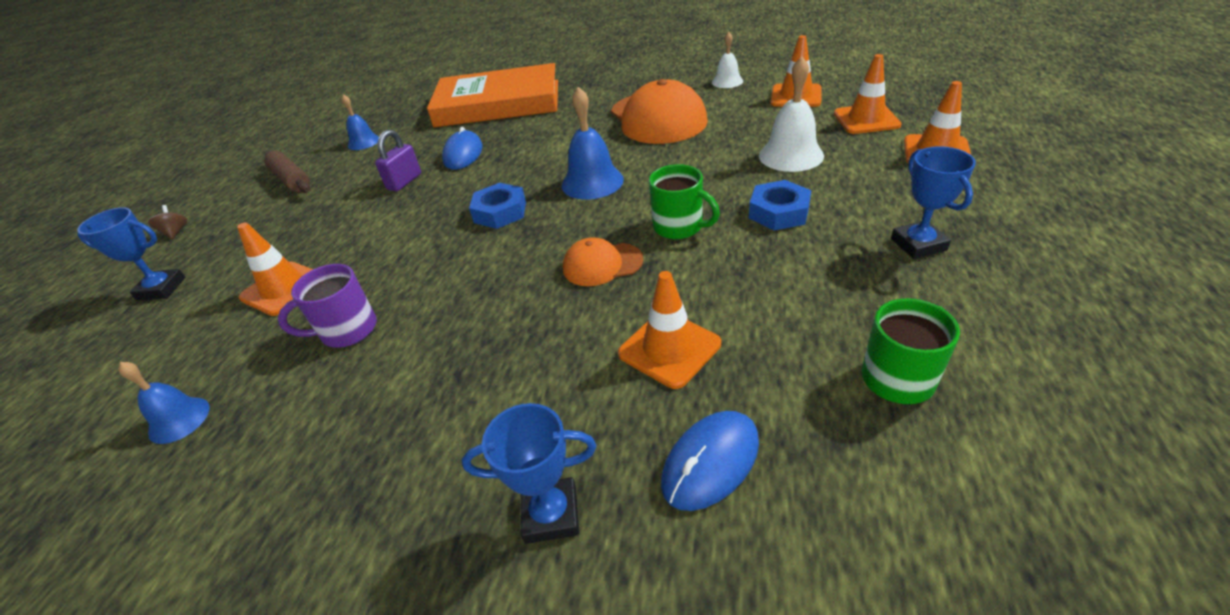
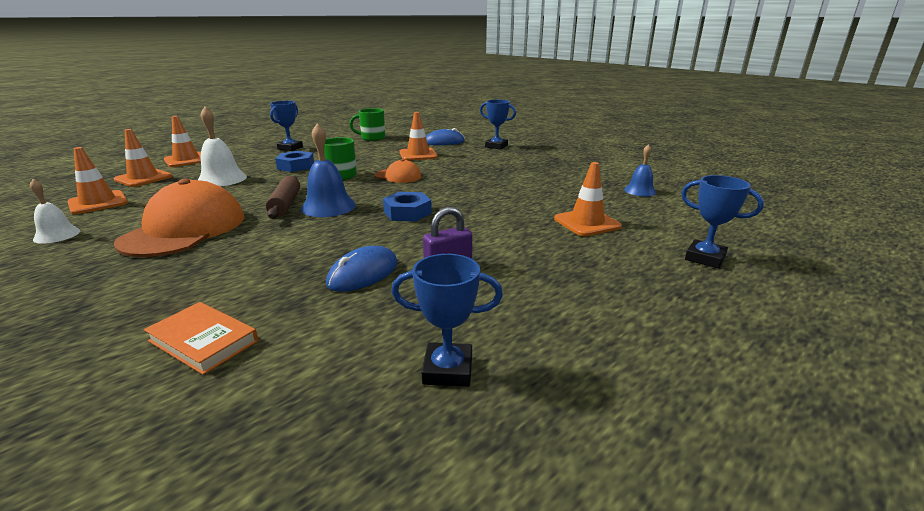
camera: 150 degrees left, 15 degrees down
brown spinning top [148,205,187,239] -> none
brown rolling pin [264,151,310,193] -> brown rolling pin moved to [266,176,300,219]
purple mug [278,264,377,347] -> none
blue bell [341,94,379,150] -> blue trophy [391,254,503,387]
orange book [427,63,558,127] -> orange book [144,302,258,375], size x0.42

